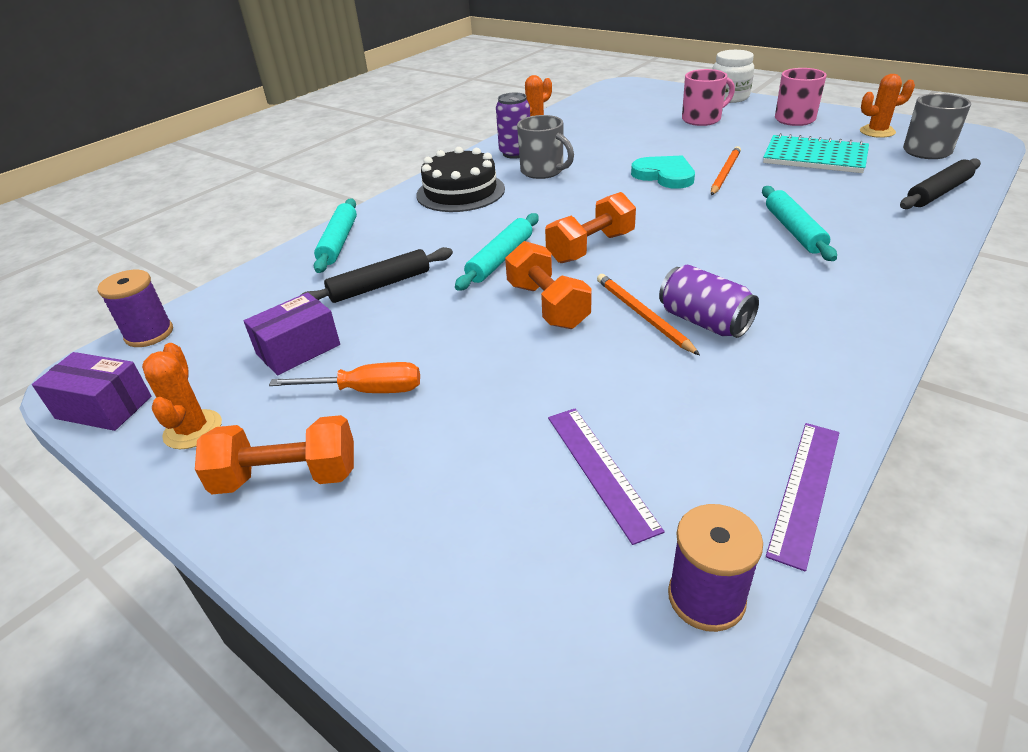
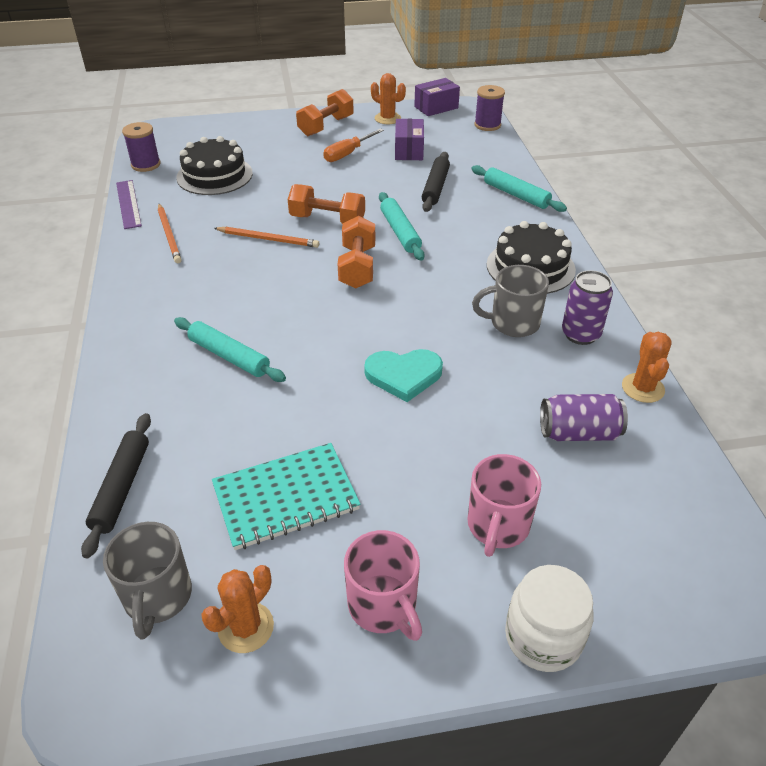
camera: 130 degrees right, 5 degrees up
purple ruler [548,409,664,545] -> black cake [176,136,253,195]
purple can [659,265,759,338] -> purple can moved to [540,394,628,441]
orange pencil [711,146,741,195] -> orange pencil moved to [158,204,182,263]

